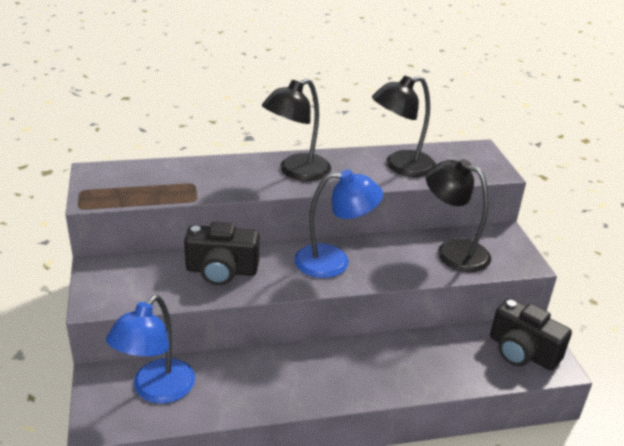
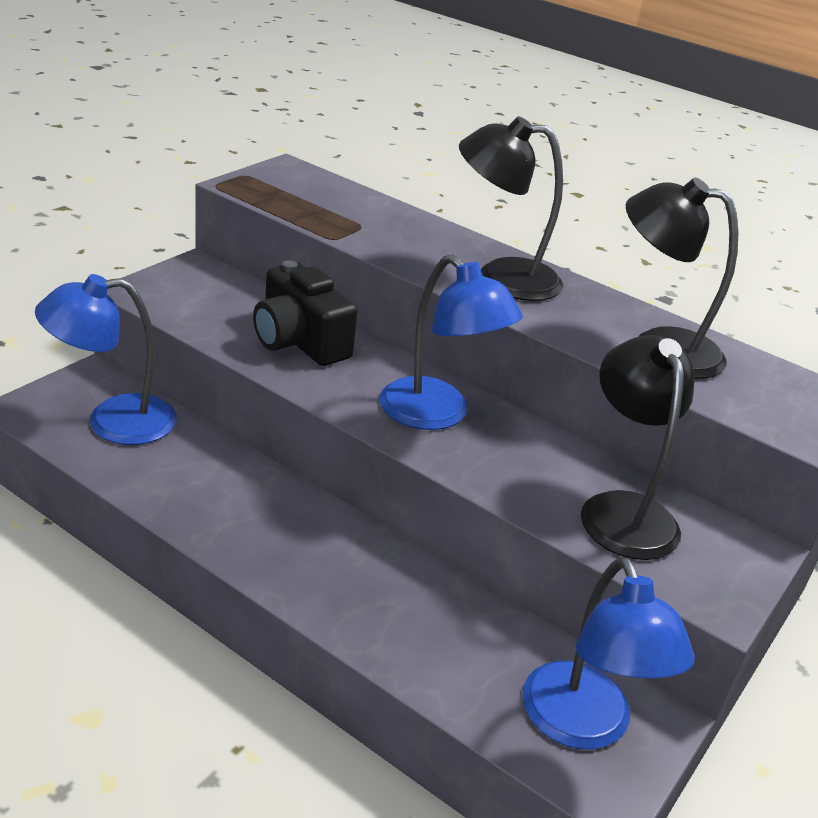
camera: 45 degrees right, 0 degrees up
black camera [490,298,572,371] -> blue lamp [522,557,695,749]

